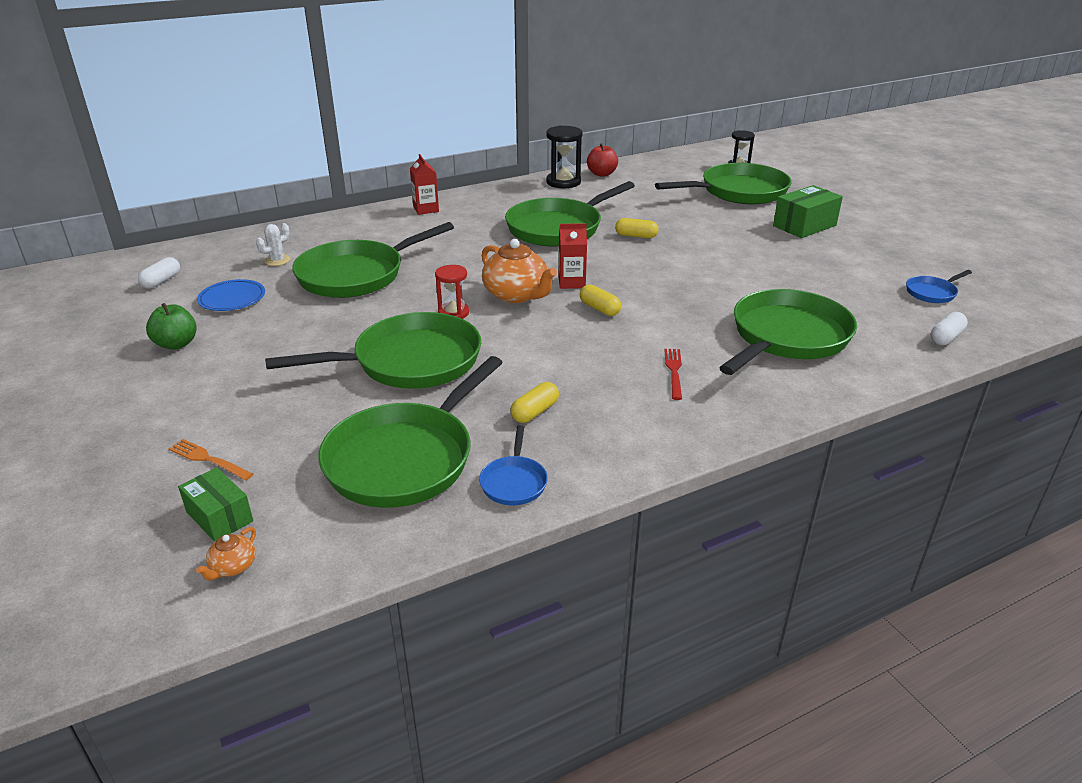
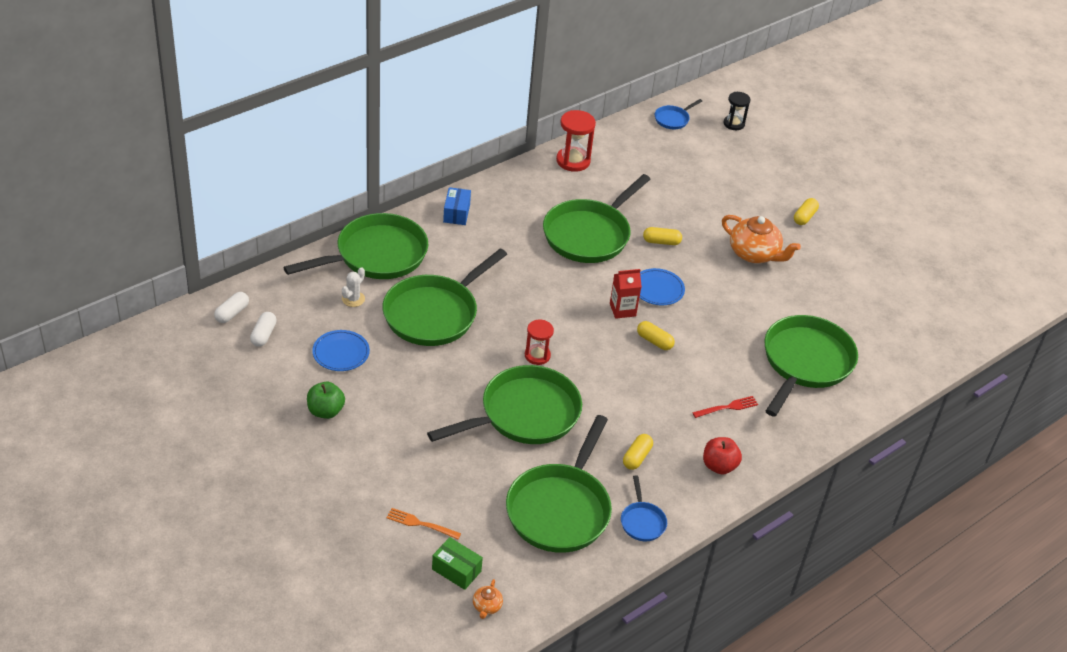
camera: 15 degrees left, 10 degrees up
red carton [410,154,439,215] -> blue box [443,187,471,225]
orange teapot [482,239,557,303] -> orange teapot moved to [722,215,801,263]
black hourglass [546,126,582,188] -> red hourglass [556,110,596,172]
red apple [587,144,618,177] -> red apple moved to [703,437,742,475]
green pan [655,163,791,204] -> green pan moved to [283,213,428,279]
red fork [664,349,682,400] -> red fork turned 75 degrees clockwise [692,396,758,418]
green box [773,185,843,238] -> yellow capsule [794,198,819,225]
blue pan [906,270,972,303] -> blue pan moved to [655,99,702,129]
white capsule [930,312,968,345] -> white capsule moved to [214,292,249,323]
none -> blue plate [640,268,685,305]

